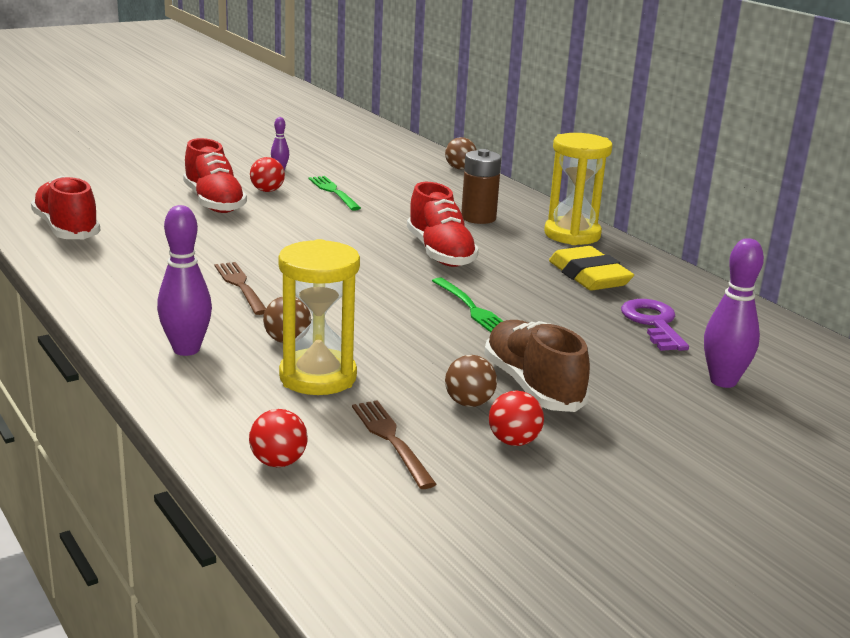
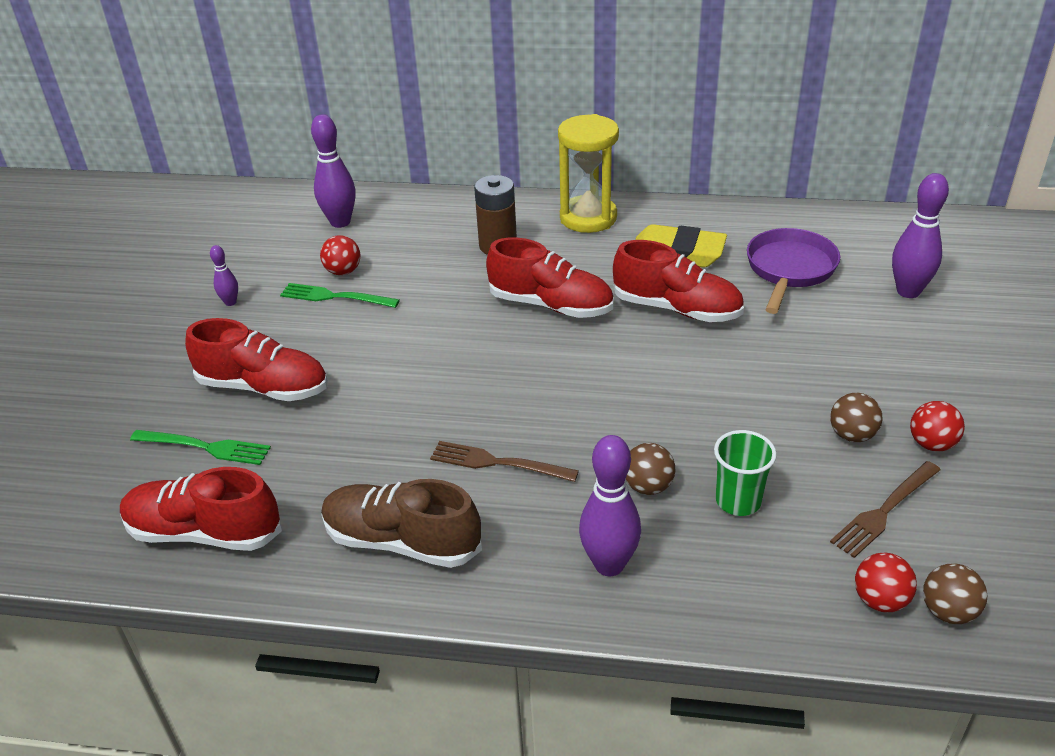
camera: 45 degrees left, 15 degrees up
red ball [250,157,285,192] -> red ball moved to [320,235,360,275]
yellow hourglass [278,239,360,395] -> green cup [714,430,777,516]
brown fork [352,400,437,489] -> brown fork turned 60 degrees counterclockwise [830,461,941,558]
green fork [432,277,503,333] -> green fork moved to [130,430,271,465]
brown ball [445,137,477,169] -> brown ball moved to [923,563,987,624]
brown shoe [484,320,590,412] -> brown shoe moved to [321,479,482,568]
purple key [621,299,689,351] -> purple pan [747,228,840,314]
none -> purple bowling pin [311,114,355,228]
none -> red shoe [613,240,744,322]

